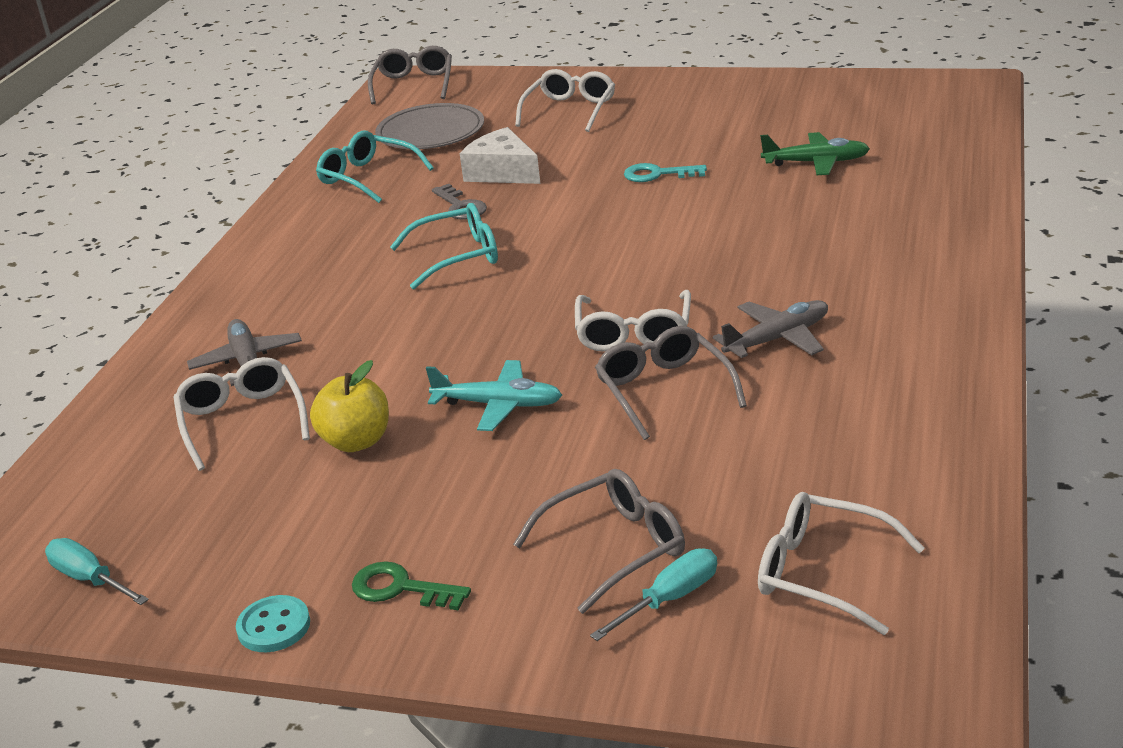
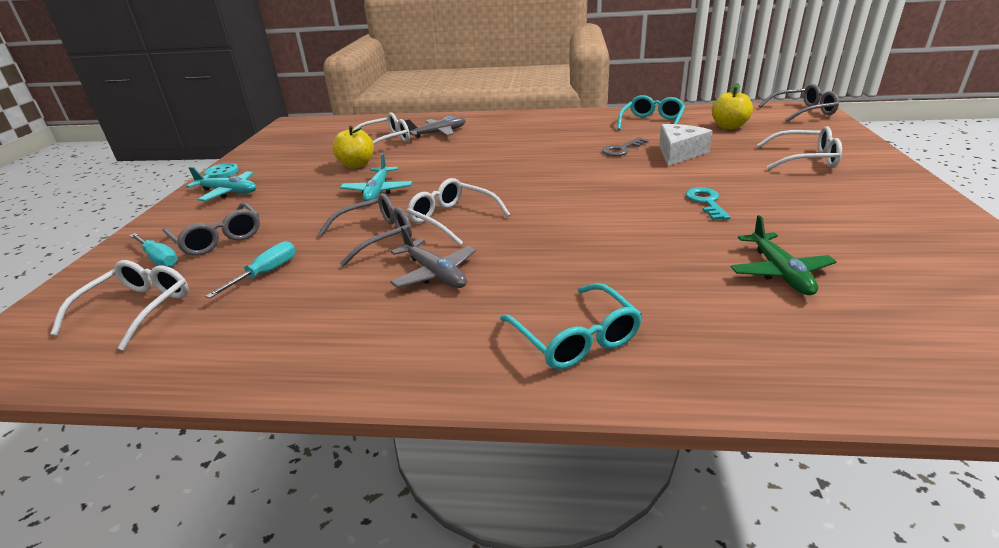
camera: 80 degrees right, 0 degrees up
turquoise screwdriver [45,538,149,605] -> turquoise screwdriver moved to [205,241,296,298]
green key [352,561,471,610] -> turquoise plane [186,167,256,201]
grey plate [375,103,484,149] -> yellow apple [712,83,753,130]
turquoise glasses [390,203,498,289] -> turquoise glasses moved to [500,283,642,369]
white glasses [575,290,691,352] -> white glasses turned 45 degrees clockwise [407,178,511,246]

